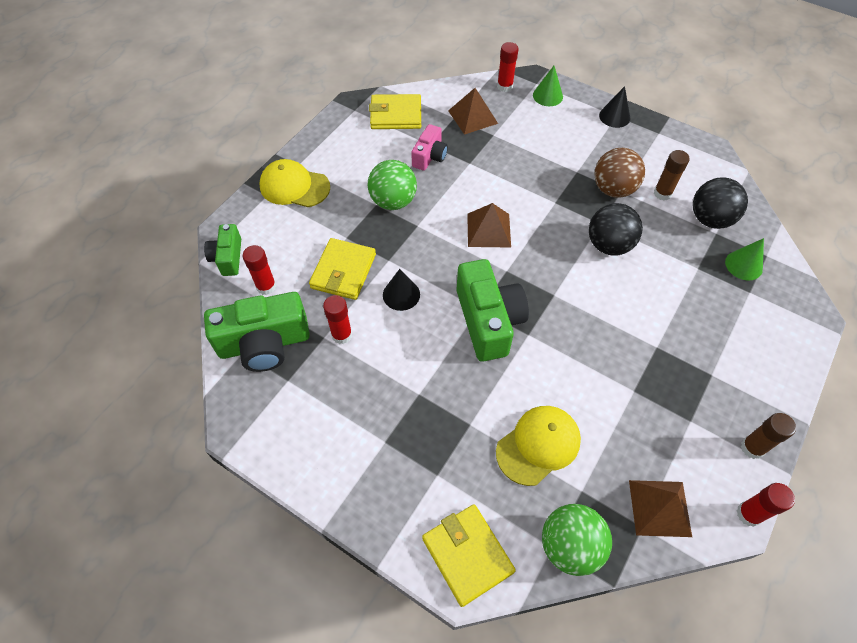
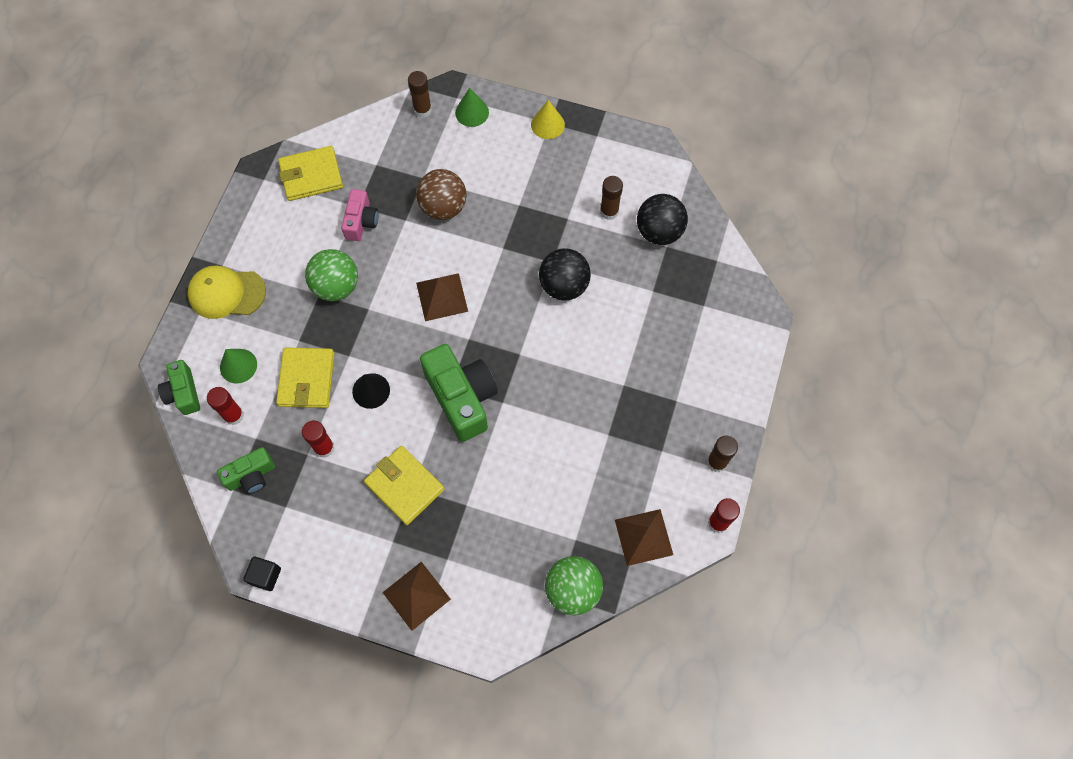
camera: 15 degrees left, 10 degrees up
green camera [204,292,310,372] -> green camera [217,447,275,494], size x0.56
yellow wallet [422,504,516,607] -> yellow wallet moved to [364,446,444,525]
brown pyramid [448,88,498,135] -> brown pyramid moved to [382,562,451,631]
yellow cap [496,406,581,486] -> none
red glue stick [497,42,518,92] -> brown glue stick [408,71,432,118]
brown ball [594,148,645,198] -> brown ball moved to [416,169,467,220]
black cone [599,86,630,128] -> yellow cone [531,100,565,139]
green cone [725,238,764,280] -> green cone moved to [220,349,257,384]
none -> black cube [243,557,281,591]

